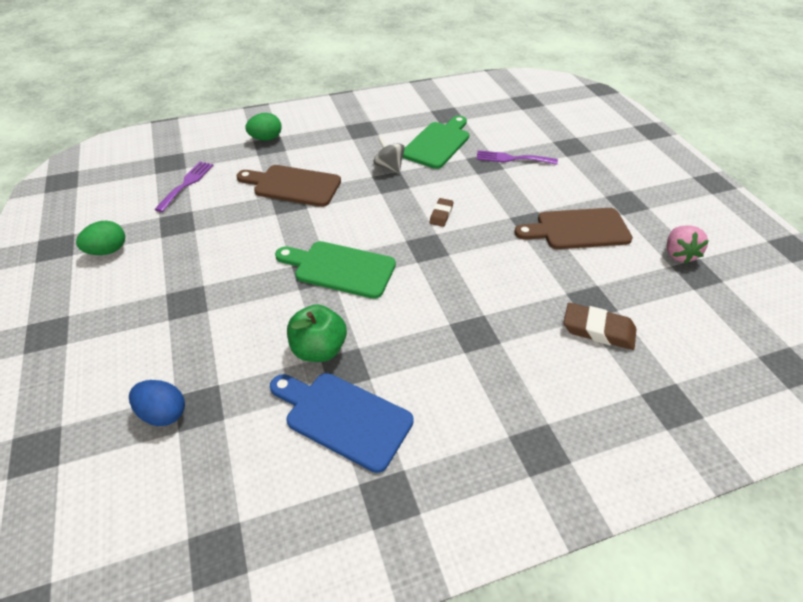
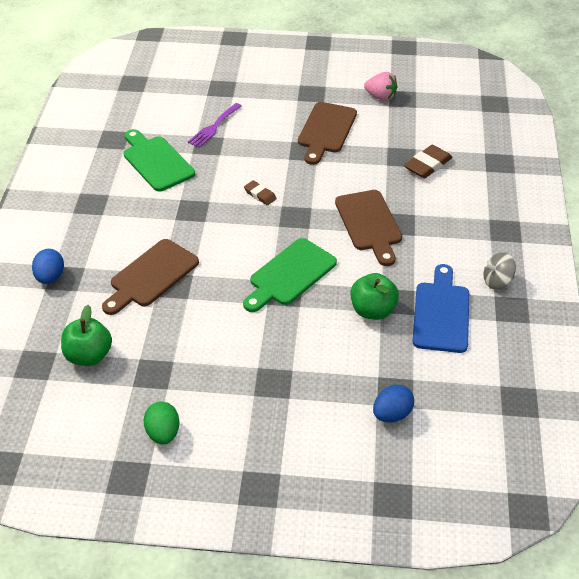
camera: 65 degrees left, 0 degrees up
purple fork [154,161,214,212] -> green apple [61,305,112,366]
green egg [245,113,282,141] -> blue egg [32,249,64,284]
blue cutting board [270,373,414,473] -> blue cutting board turned 135 degrees clockwise [412,264,469,353]
grey spinning top [373,136,405,173] -> grey spinning top moved to [483,253,516,290]
none -> brown cutting board [335,190,402,266]

